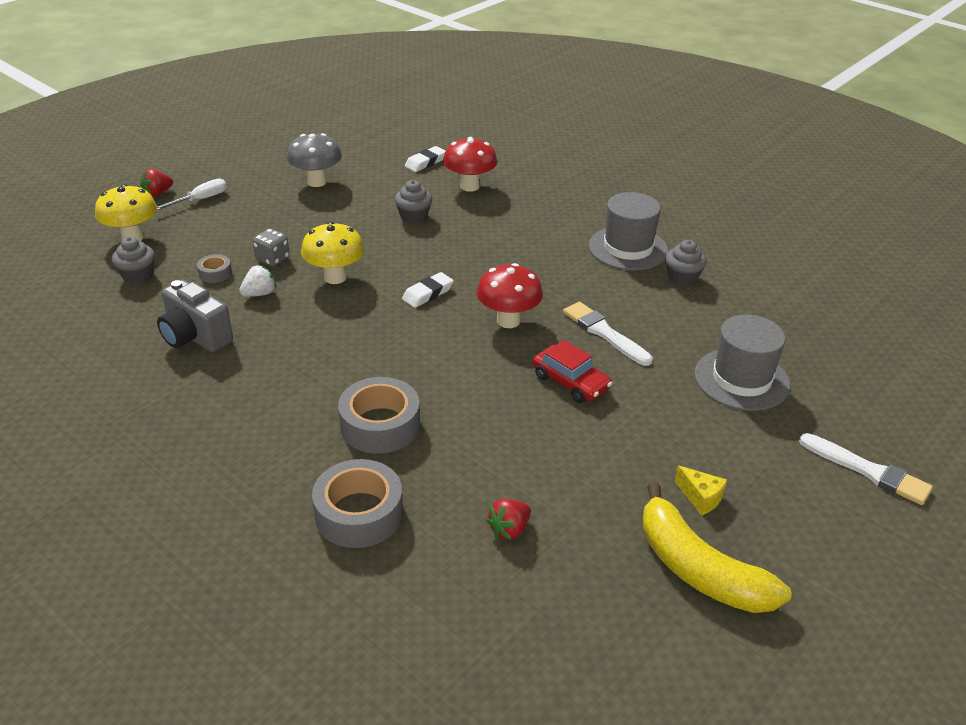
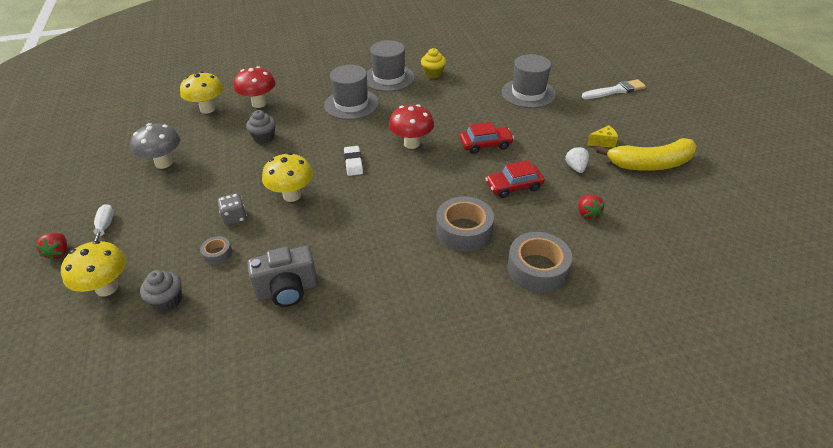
camera: 55 degrees left, 5 degrees up
white strawberry [239,265,276,297] -> white strawberry moved to [565,146,589,173]
white eraser [405,146,445,172] -> yellow mushroom [180,71,223,114]
white brush [563,302,653,366] -> none
grey cupcake [665,240,707,286] -> yellow cupcake [421,48,446,79]
none -> grey hat [324,65,379,120]
none -> red car [485,160,544,198]

